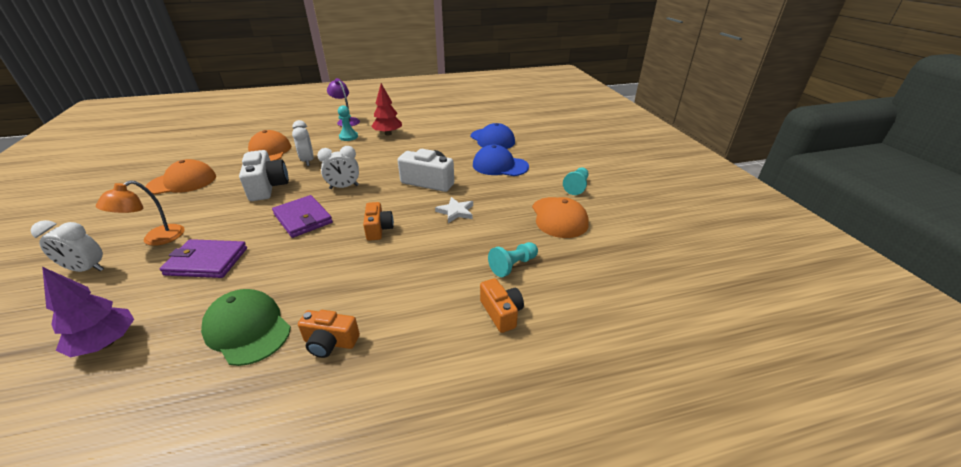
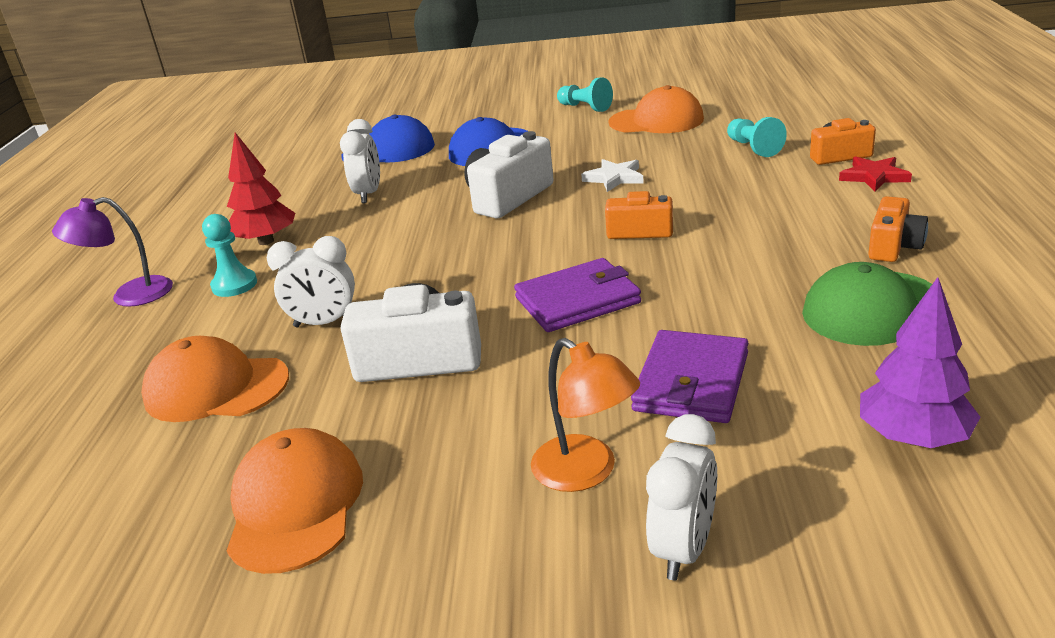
camera: 70 degrees left, 5 degrees down
white clock [317,146,359,189] -> white clock moved to [340,119,380,203]
none -> red star [839,156,912,191]

